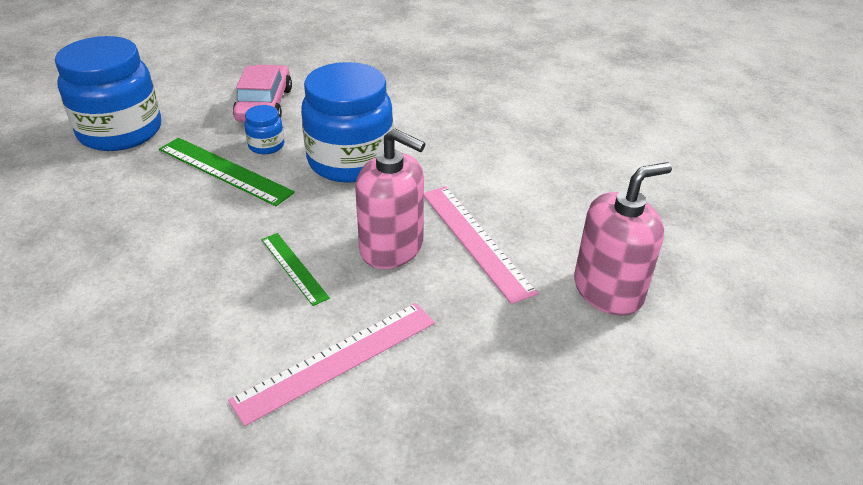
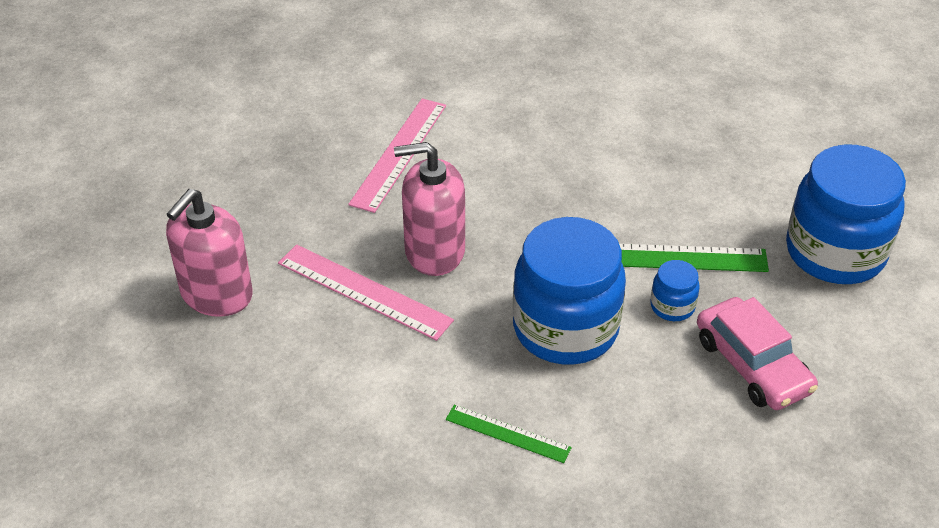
camera: 150 degrees right, 5 degrees up
green ruler [261,233,330,306] -> green ruler moved to [446,405,572,463]

